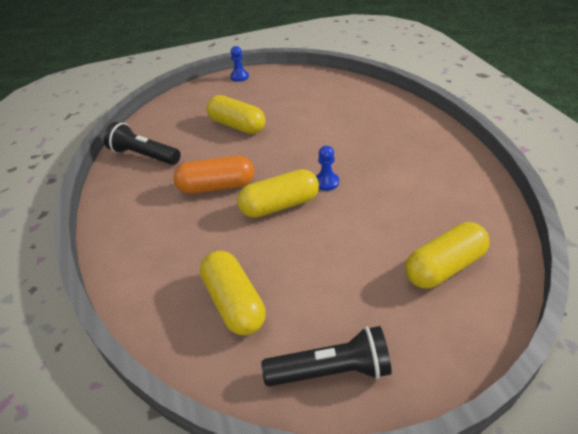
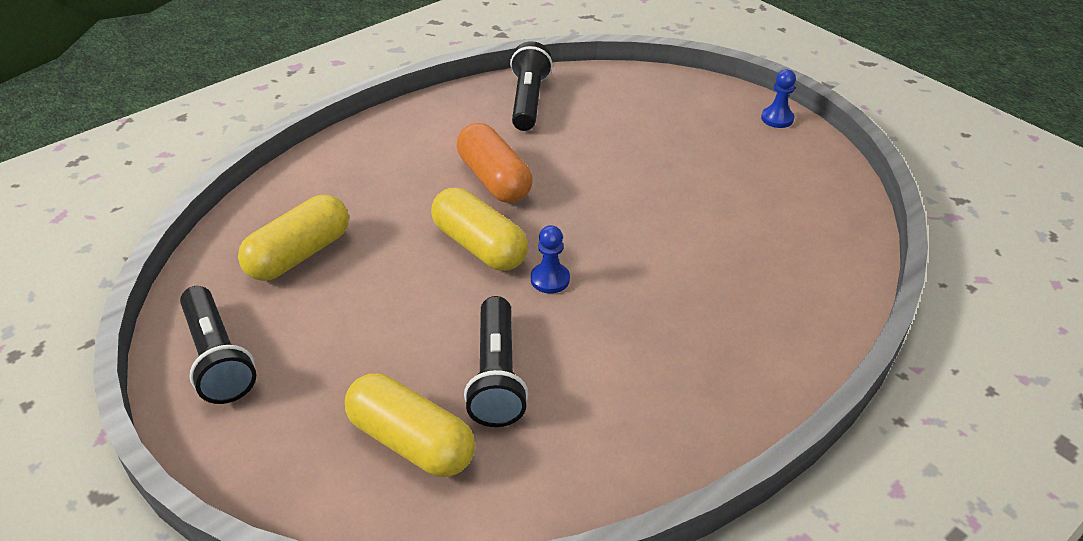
camera: 65 degrees right, 0 degrees up
yellow capsule [207,95,265,134] -> none
none -> black flashlight [464,296,529,427]

